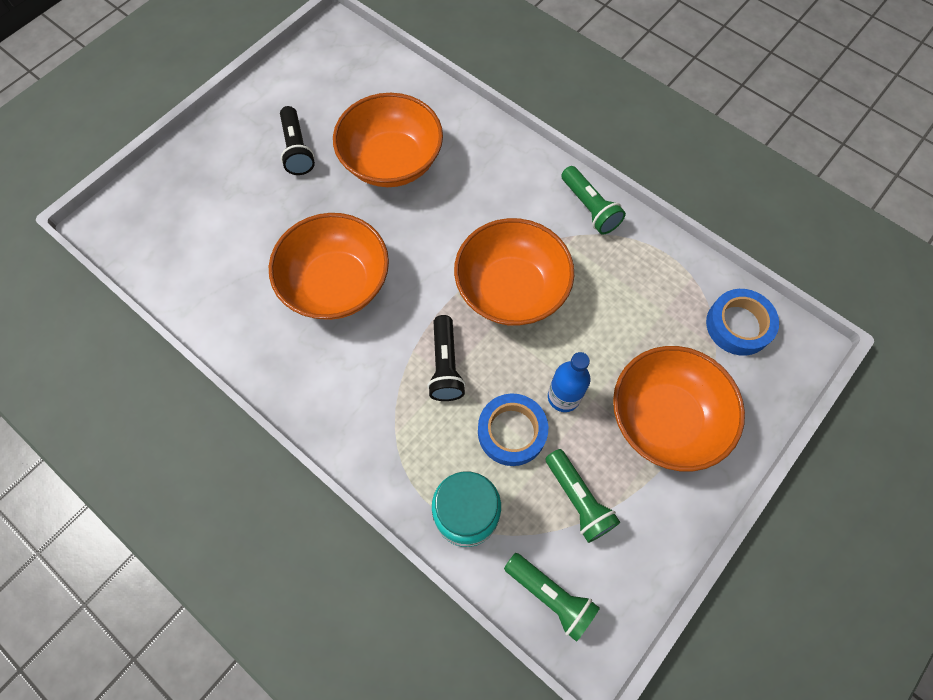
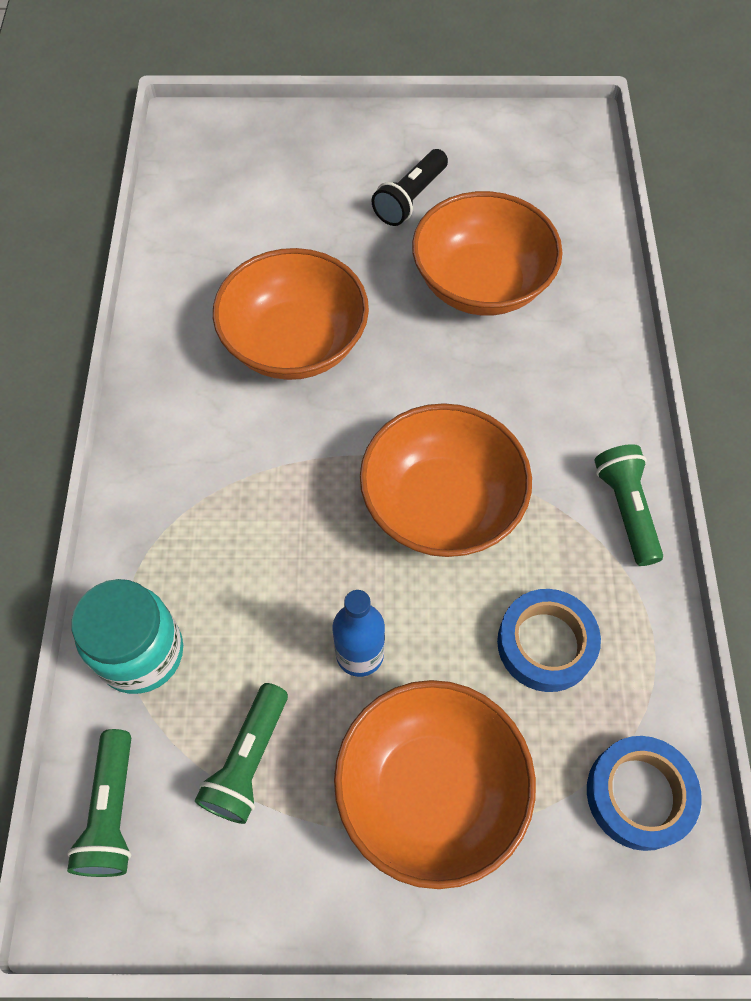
camera: 50 degrees right, 5 degrees down
black flashlight [427,315,466,401] -> none
blue tape [478,393,548,466] -> blue tape moved to [497,589,601,692]
green flashlight [561,166,626,235] -> green flashlight turned 150 degrees clockwise [594,444,663,566]

